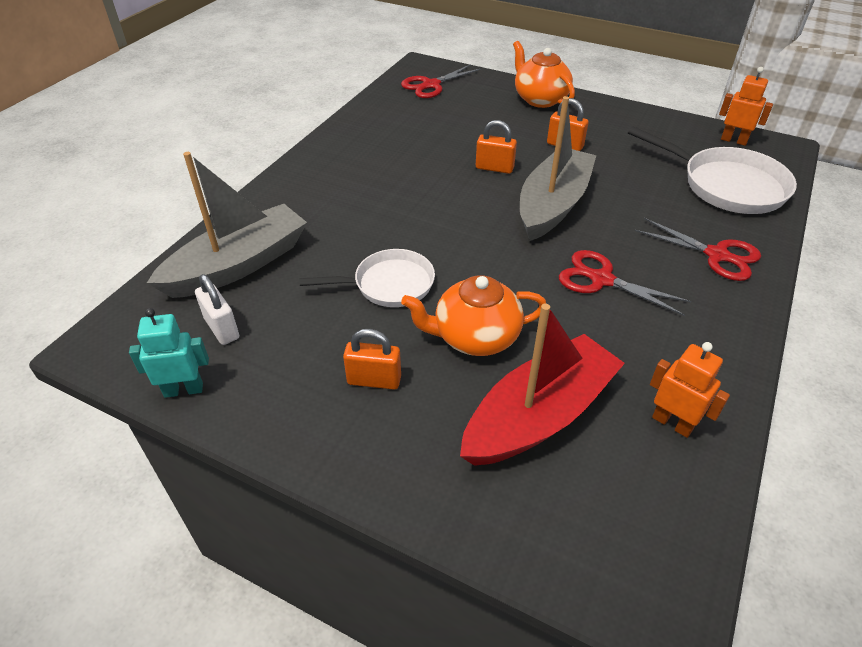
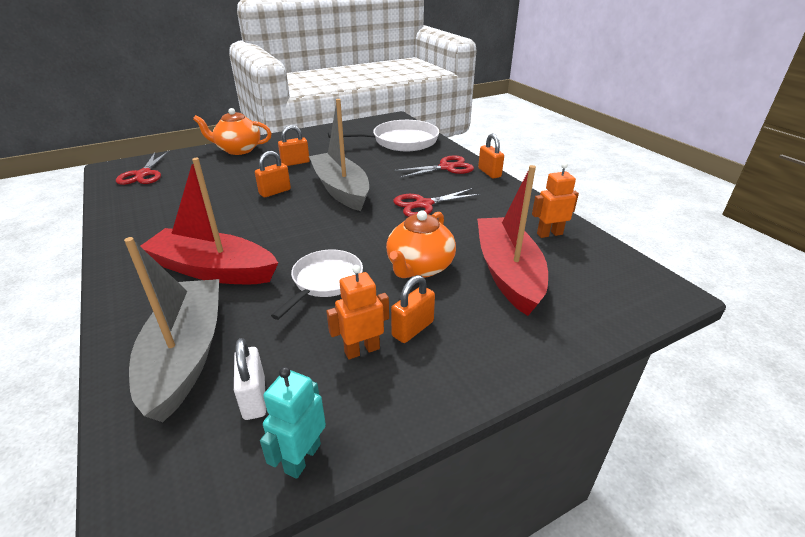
camera: 55 degrees left, 10 degrees down
white padlock [195,274,239,345] -> white padlock turned 75 degrees clockwise [234,338,266,420]
orange robot [719,67,773,146] -> orange robot moved to [326,265,389,359]
none -> red boat [140,158,278,284]
none -> orange padlock [478,134,504,178]

